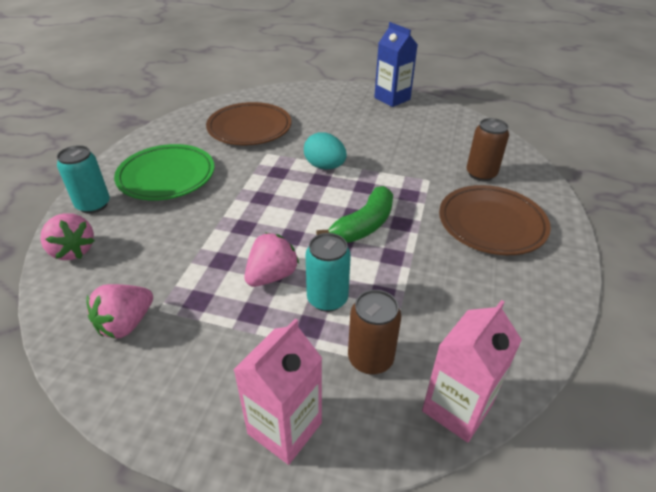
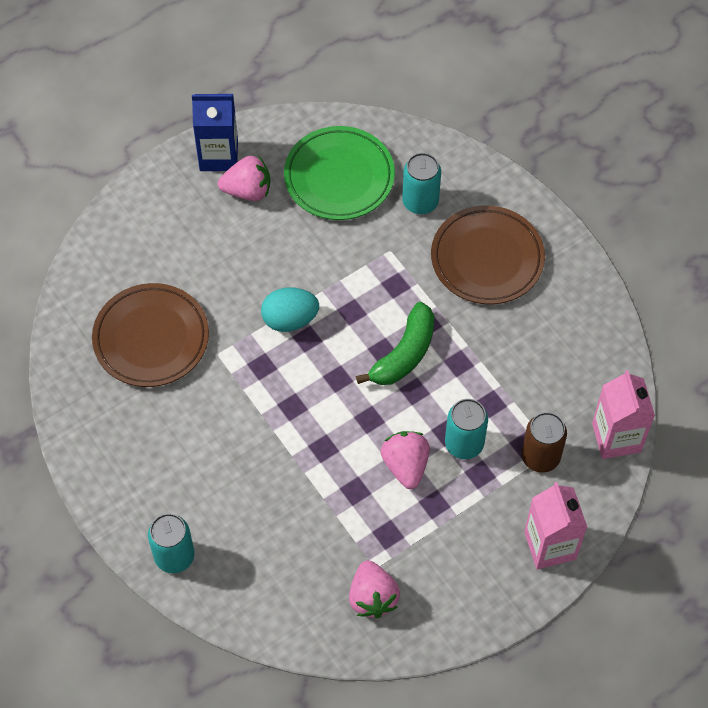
camera: 50 degrees left, 20 degrees up
pink strawberry [41,213,95,260] -> pink strawberry moved to [218,156,270,201]
green plate [114,144,214,201] -> green plate moved to [284,126,395,220]
green banana [316,186,393,243] -> green banana turned 45 degrees clockwise [356,302,435,385]
brown can [467,118,509,181] -> turquoise can [402,153,441,214]

